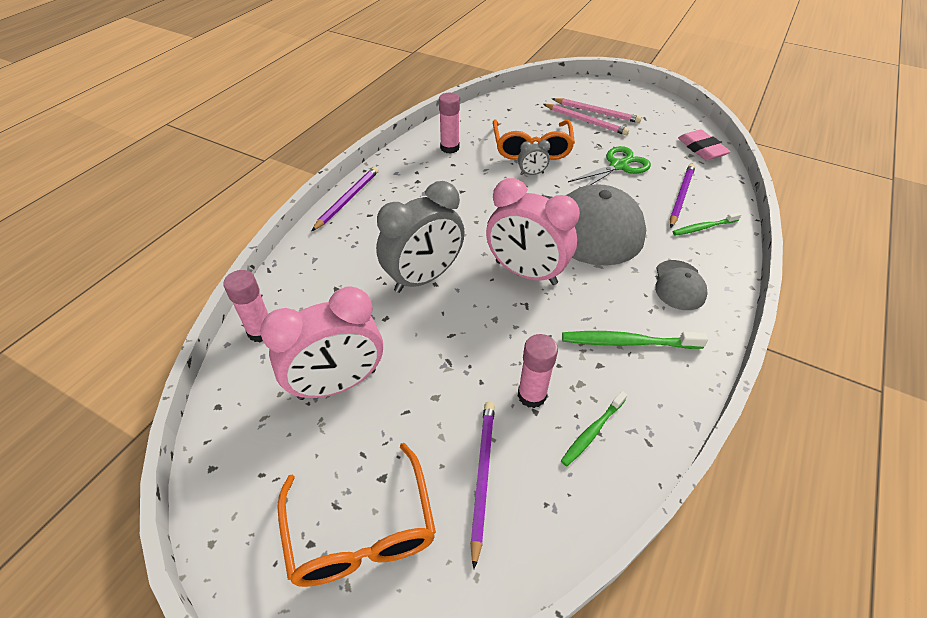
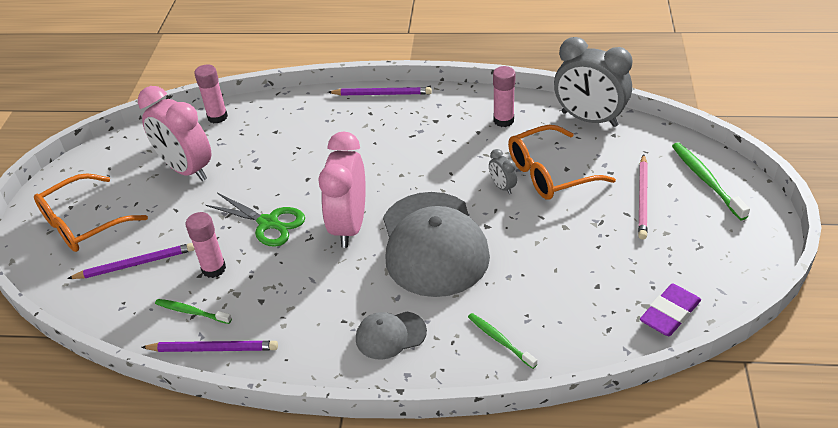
camera: 70 degrees right, 5 degrees down
grey clock [376,181,465,293] -> grey clock moved to [554,37,633,127]
pink pencil [552,98,641,123] -> none
green toothbrush [562,331,708,349] -> green toothbrush moved to [672,142,750,220]
green scissors [568,146,651,185] -> green scissors moved to [206,193,305,247]
purple pencil [670,164,695,227] -> purple pencil moved to [141,341,278,352]
pink eraser [678,130,731,160] -> purple eraser [640,284,701,336]

